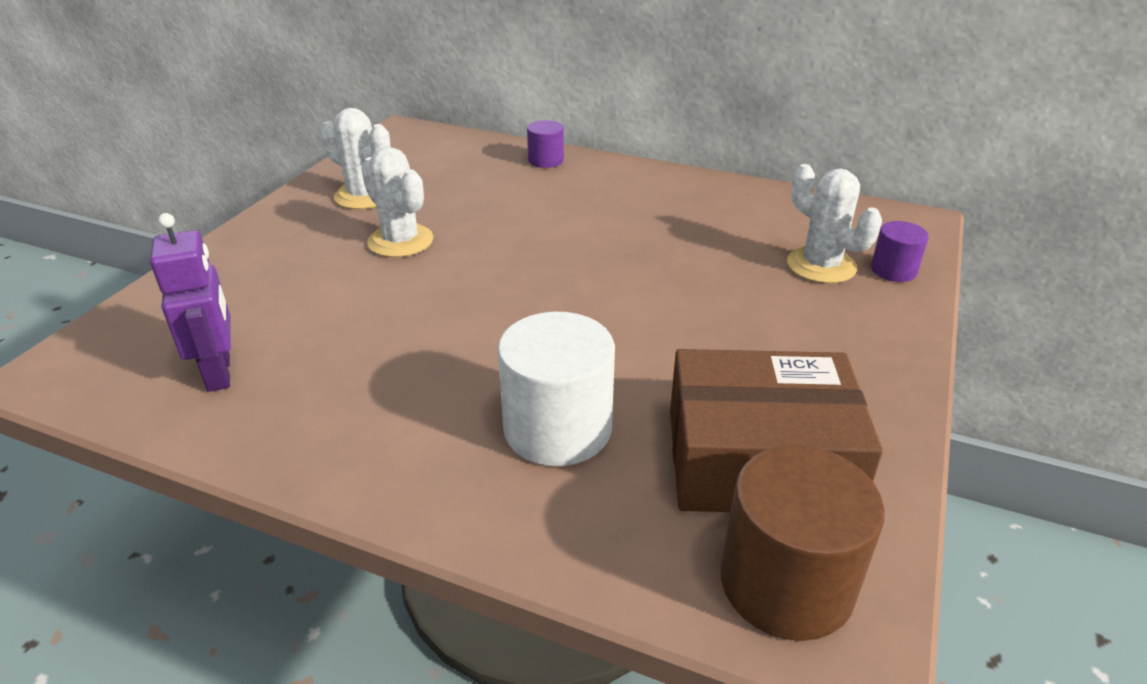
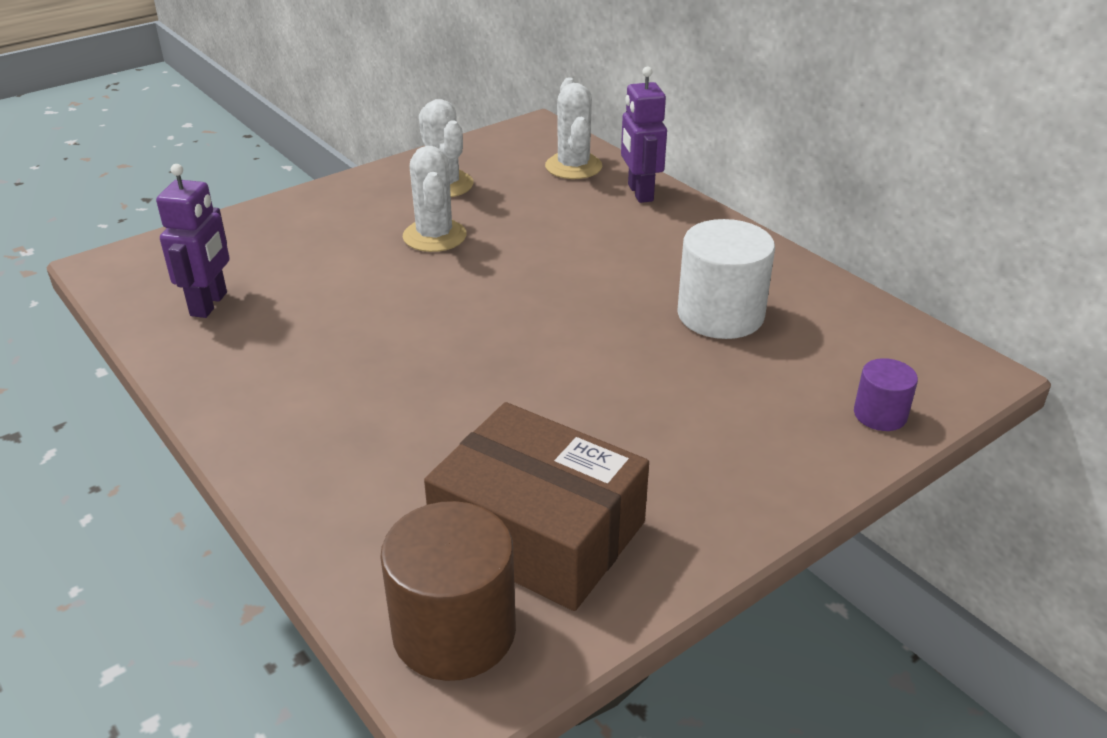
camera: 30 degrees right, 0 degrees up
white cylinder [498,312,615,466] -> white cylinder moved to [677,219,775,339]
purple cylinder [527,120,564,168] -> purple robot [621,66,667,203]
white cactus [787,164,882,283] -> white cactus moved to [545,78,602,179]

